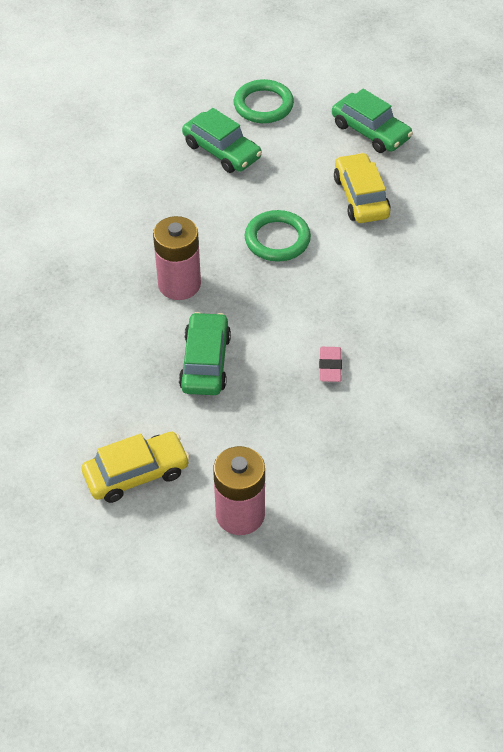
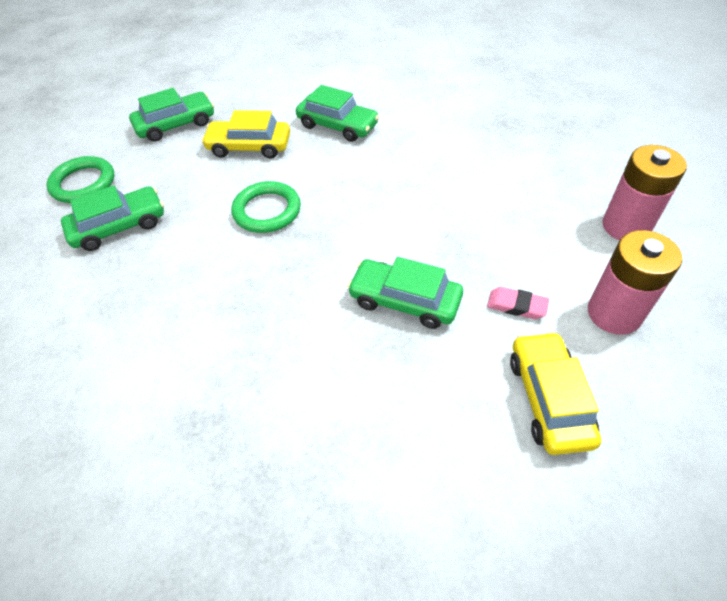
camera: 70 degrees left, 0 degrees up
pink battery [153,216,201,300] -> pink battery moved to [603,145,687,240]
pink eraser [319,347,342,382] -> pink eraser moved to [487,287,549,319]
none -> green car [296,85,379,142]

